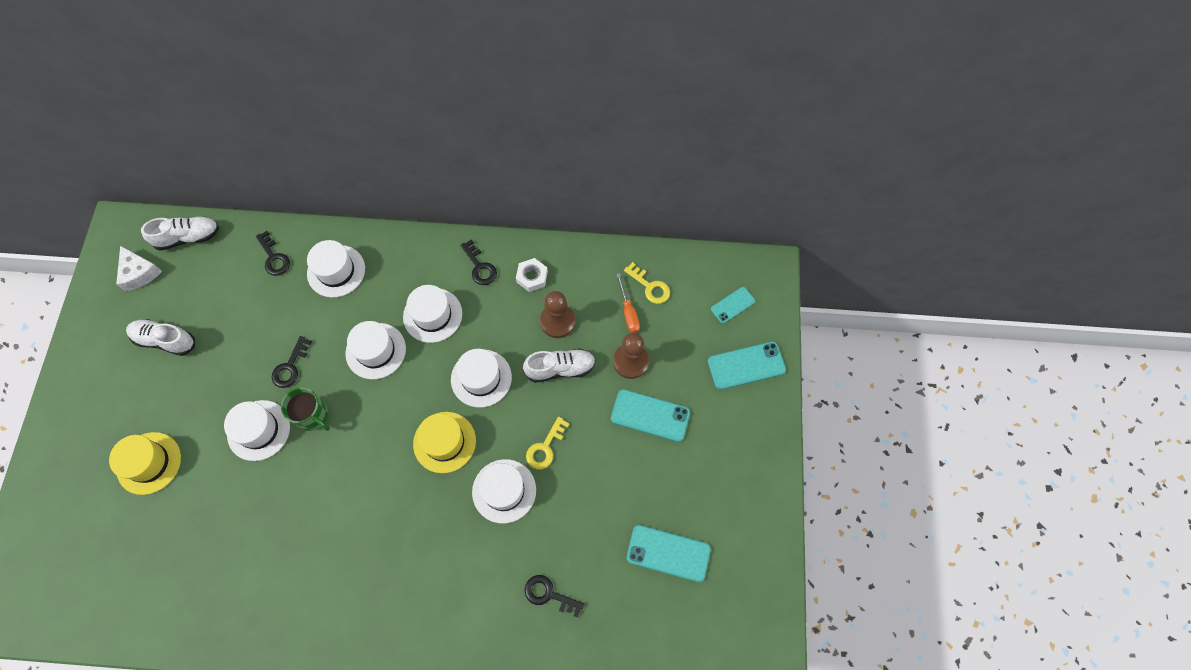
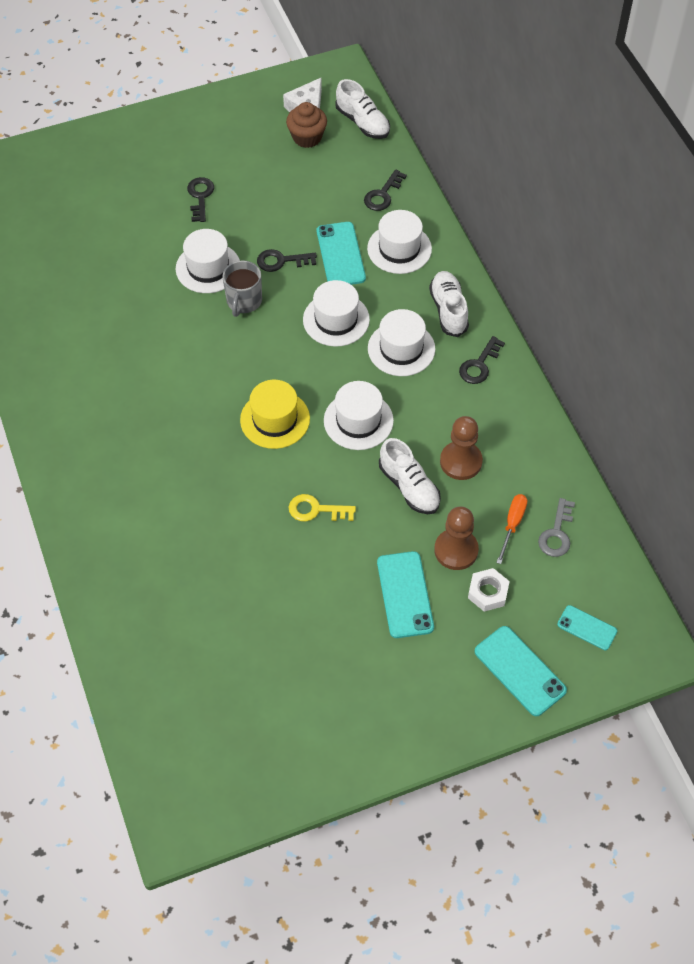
camera: 65 degrees right, 10 degrees down
yellow hat [109,432,181,495] -> none
white shoe [126,319,195,356] -> white shoe moved to [429,271,469,337]
green mug [281,387,330,431] -> grey mug [223,260,262,317]
white hat [472,459,536,524] -> none
white nut [516,258,548,292] -> white nut moved to [468,568,510,612]
black key [525,575,584,618] -> black key moved to [187,177,214,222]
orange screwdriver [616,273,640,333] -> orange screwdriver turned 150 degrees clockwise [496,494,527,564]
yellow key [624,262,670,304] -> grey key [538,498,575,557]
turquoise phone [626,525,711,582] -> turquoise phone moved to [317,222,366,285]
none -> brown cupcake [286,102,327,148]

